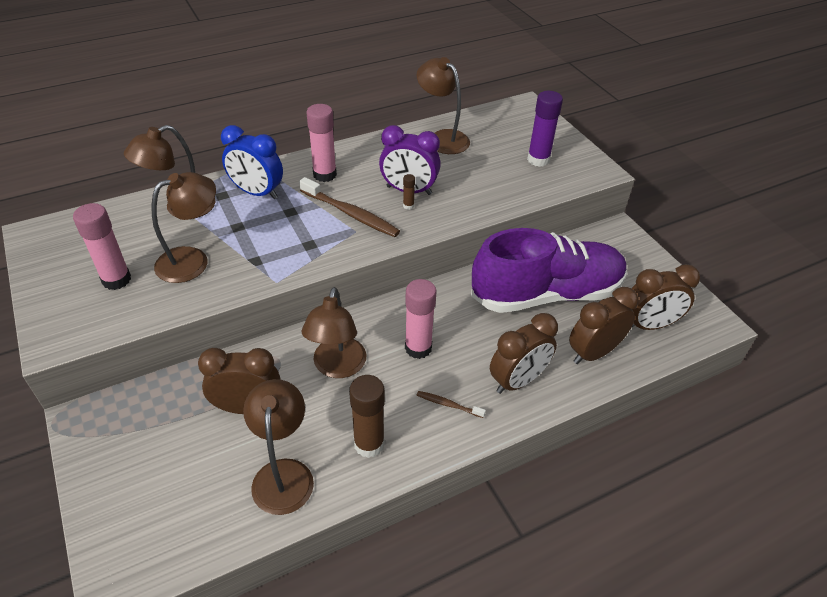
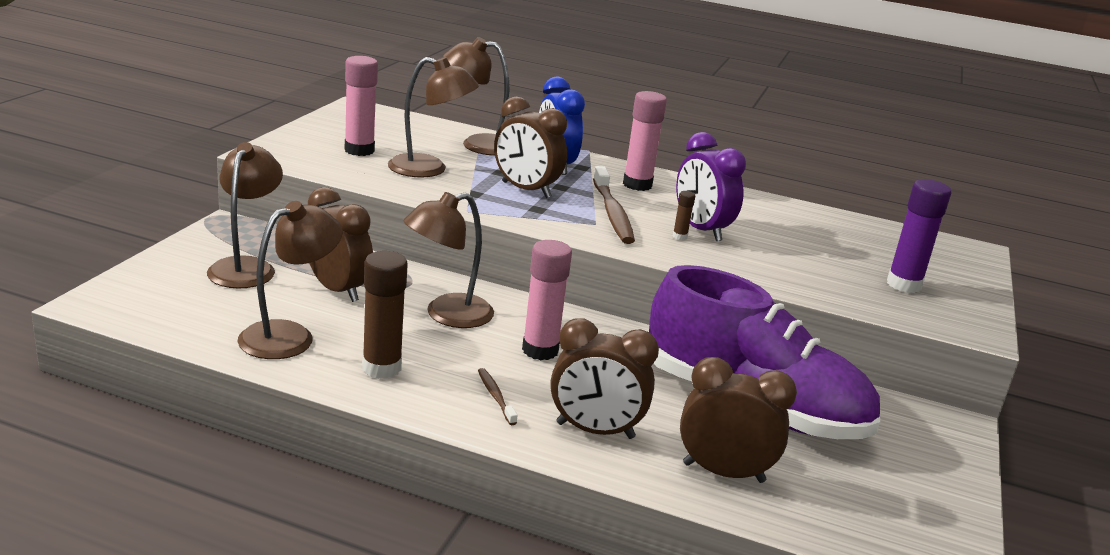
camera: 45 degrees right, 20 degrees down
brown lamp [416,57,470,154] -> brown lamp moved to [207,142,283,289]
brown clock [631,264,700,330] -> brown clock moved to [494,96,567,198]

